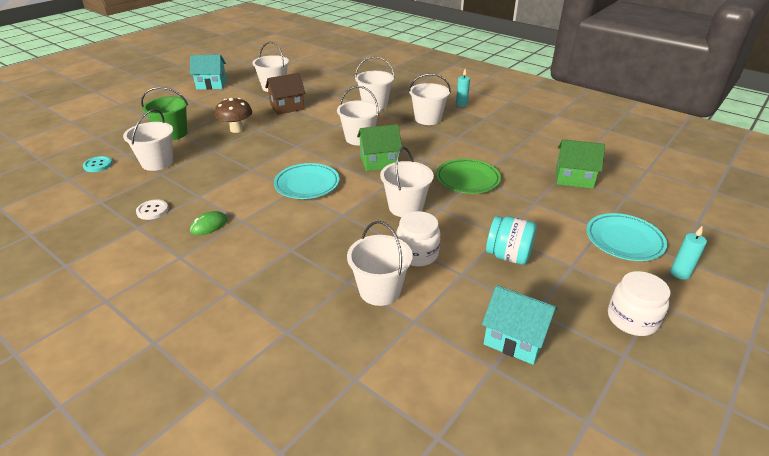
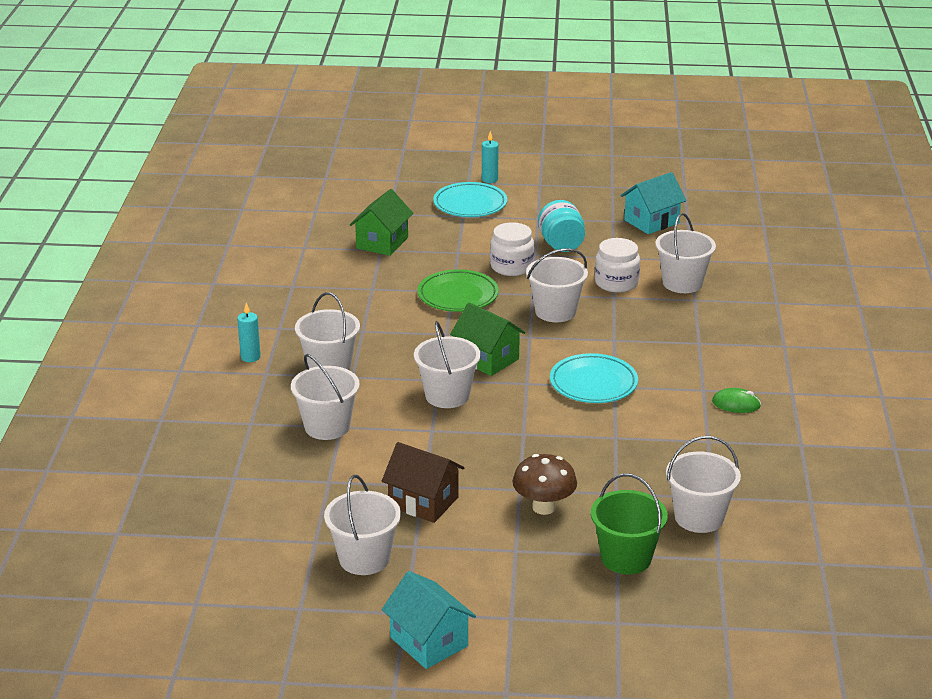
camera: 125 degrees left, 5 degrees down
turquoise button [83,156,112,172] -> none
white button [136,199,169,220] -> none
turquoise house [482,285,558,365] -> turquoise house turned 60 degrees clockwise [620,172,686,234]
green house [556,139,605,189] -> green house turned 45 degrees clockwise [350,189,413,256]
white jar [608,271,671,336] -> white jar moved to [490,222,534,276]

